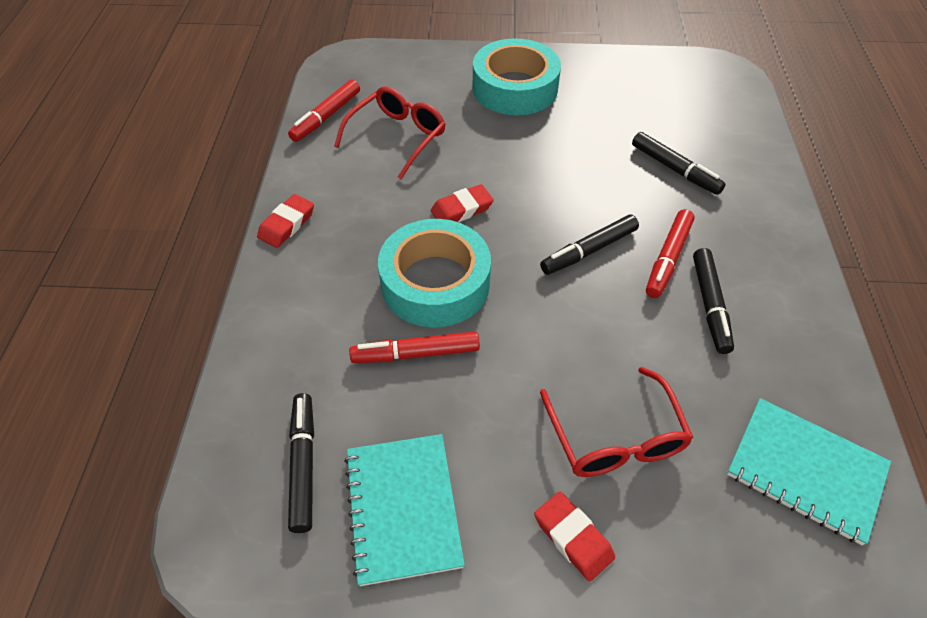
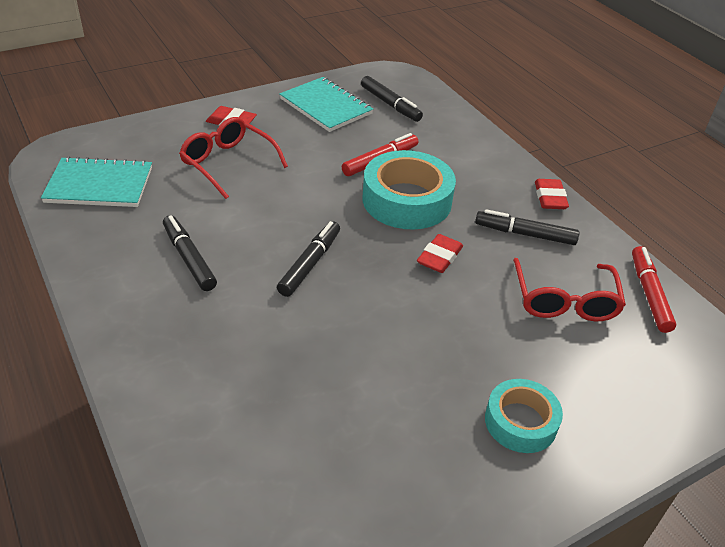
camera: 145 degrees right, 10 degrees down
turquoise tape [473,39,561,115] -> turquoise tape [485,379,563,453], size x0.60
black marker [632,132,726,195] -> black marker moved to [475,209,579,245]
red marker [646,209,695,298] -> none

